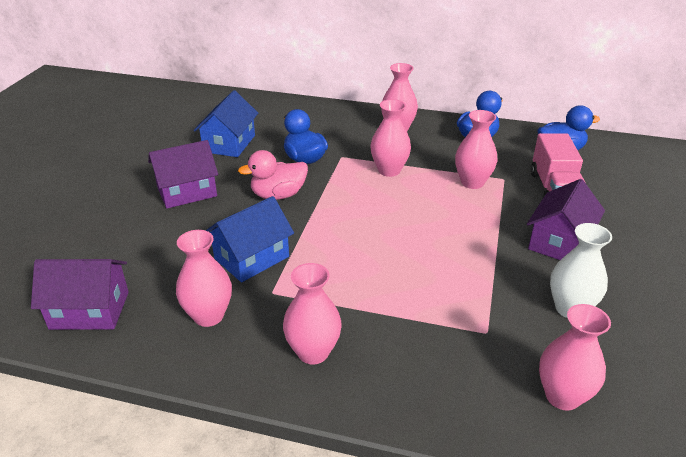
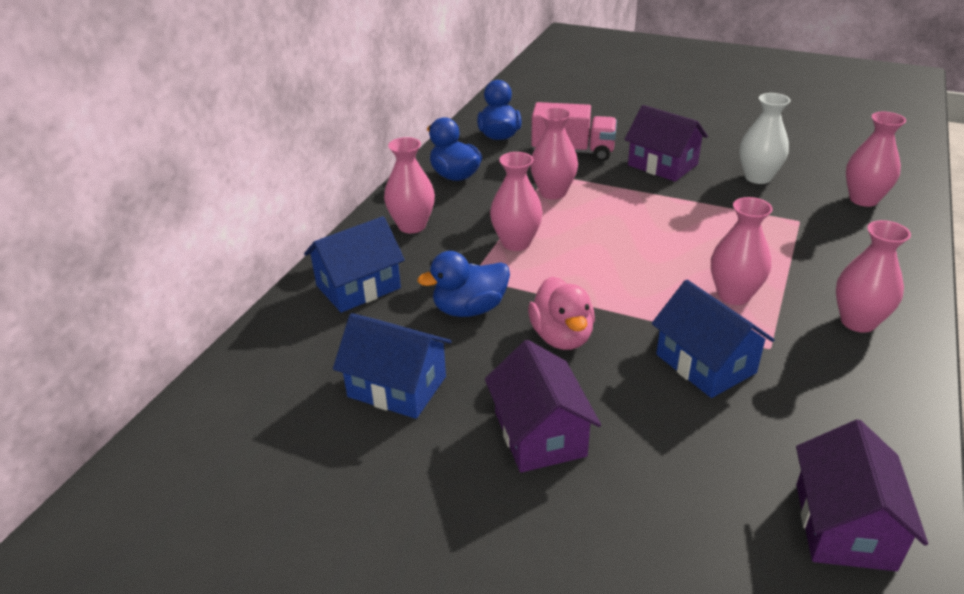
camera: 80 degrees left, 0 degrees up
pink vase [176,230,232,327] -> pink vase moved to [711,197,773,305]
none -> blue house [304,216,405,313]

